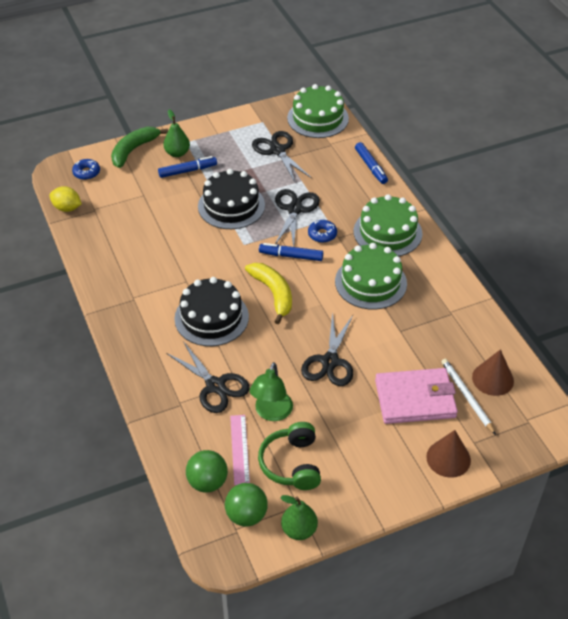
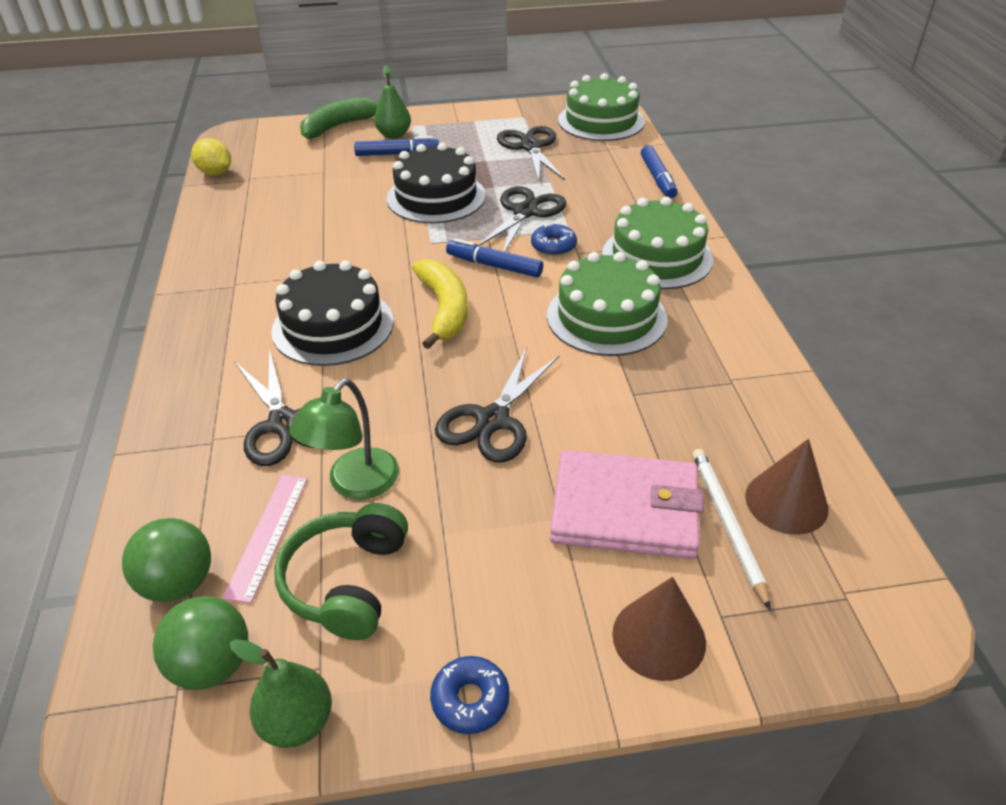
camera: 15 degrees right, 5 degrees down
blue donut [72,159,100,180] -> blue donut moved to [430,656,510,734]

